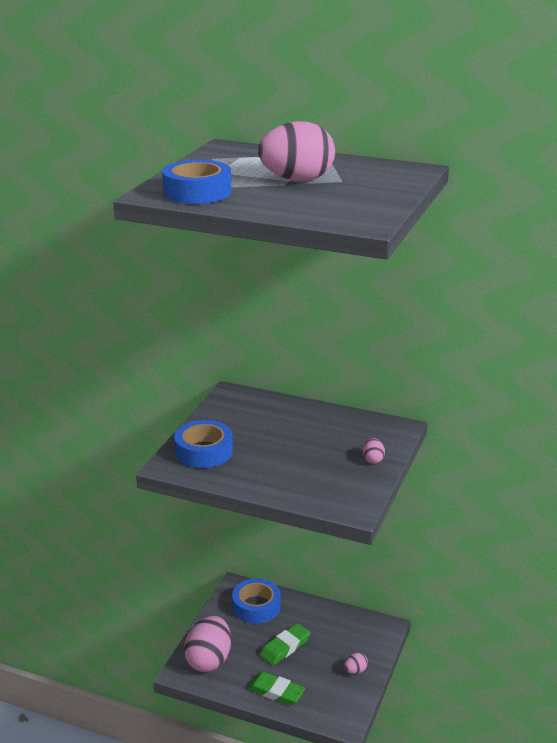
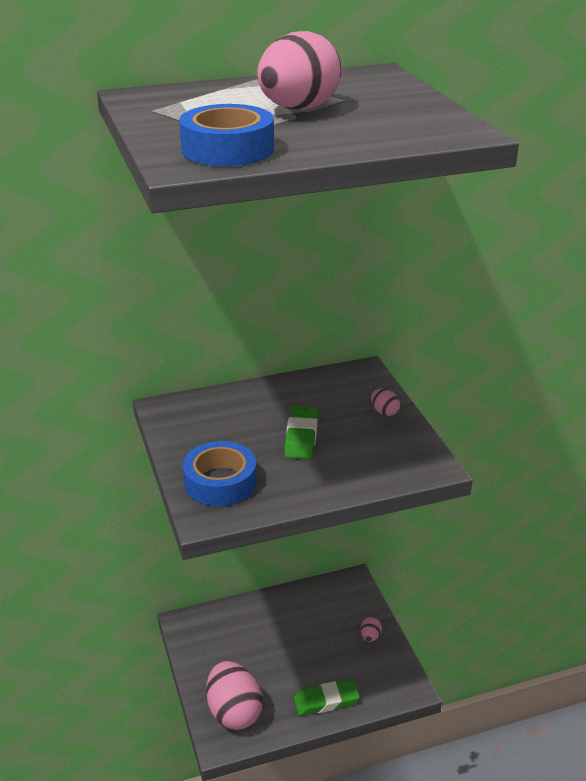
camera: 40 degrees left, 5 degrees up
blue tape [232,578,280,624] -> none
green eraser [260,623,310,665] -> green eraser moved to [284,406,318,459]

